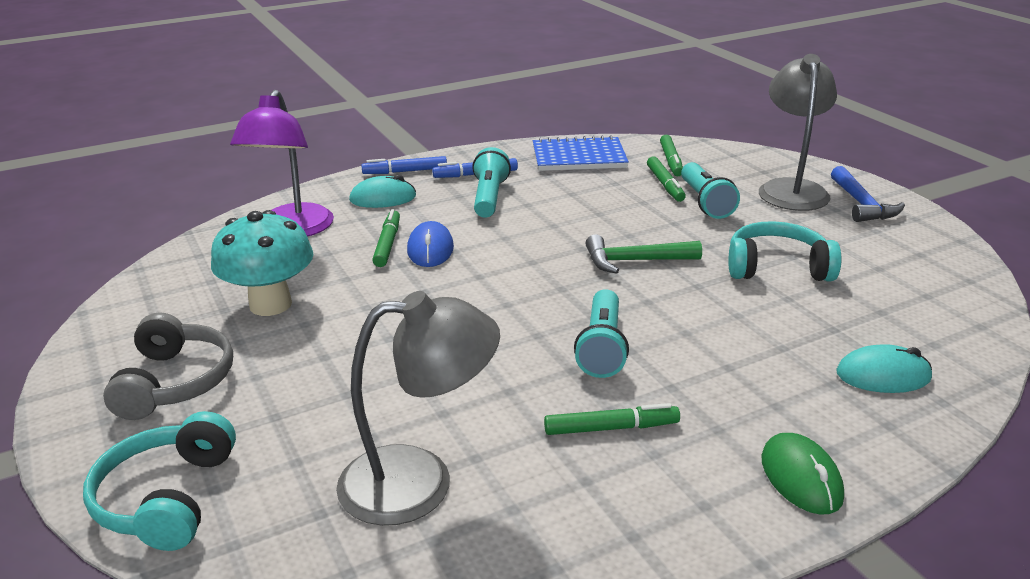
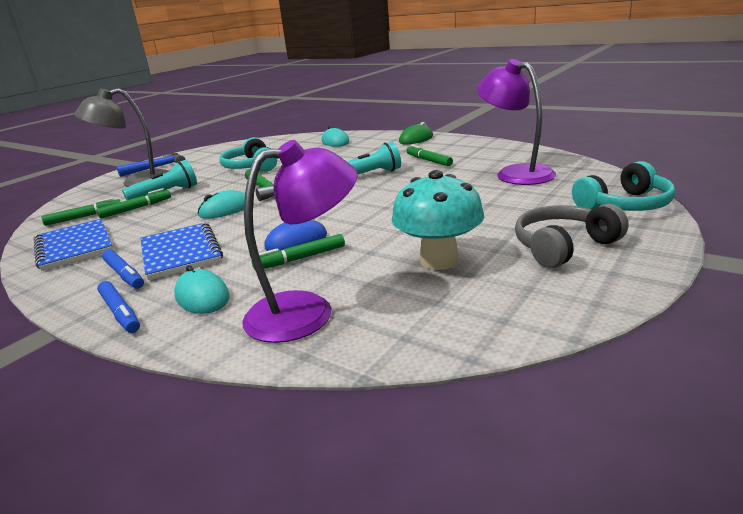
camera: 115 degrees left, 5 degrees down
grey lamp [336,291,500,526] -> purple lamp [477,59,556,185]
turquoise flashlight [472,147,511,218] -> blue notebook [140,223,223,280]
none -> turquoise mouse [198,190,245,219]

